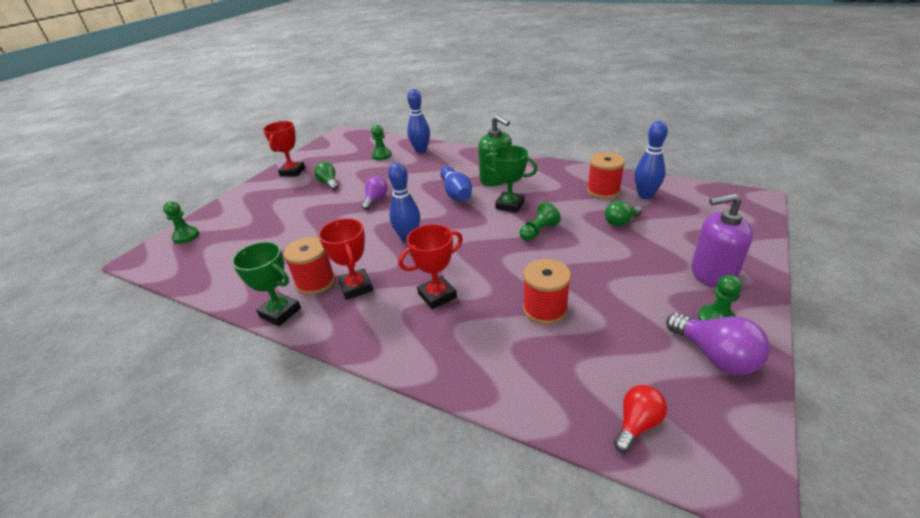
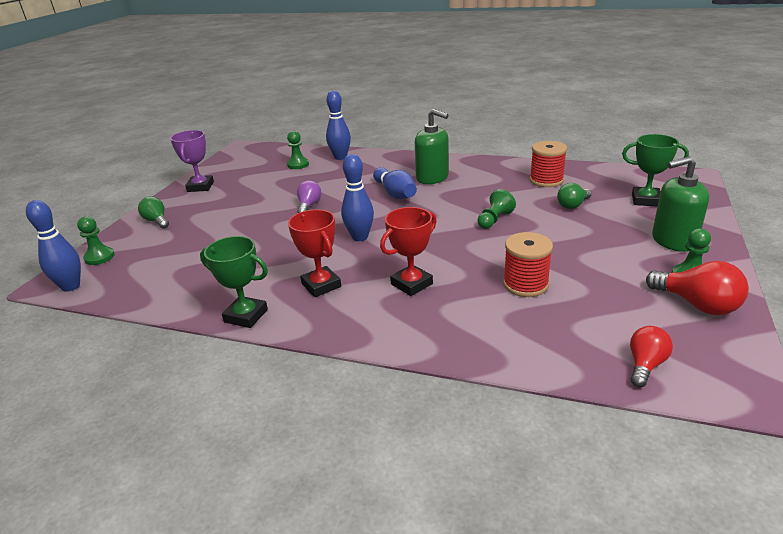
camera: 10 degrees left, 5 degrees down
red trophy [263,121,305,177] -> purple trophy [170,130,214,192]
red spool [284,237,335,295] -> none
green light bulb [314,162,338,190] -> green light bulb moved to [138,196,169,229]
green trophy [483,145,538,213] -> green trophy moved to [622,134,689,207]
blue bowling pin [635,121,668,199] -> blue bowling pin moved to [26,200,81,292]
purple light bulb [666,313,770,375] -> red light bulb [646,261,749,315]
purple soap dispenser [691,194,753,288] -> green soap dispenser [652,156,709,252]

